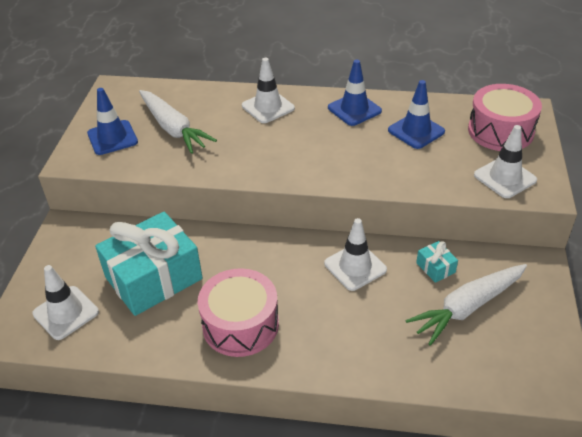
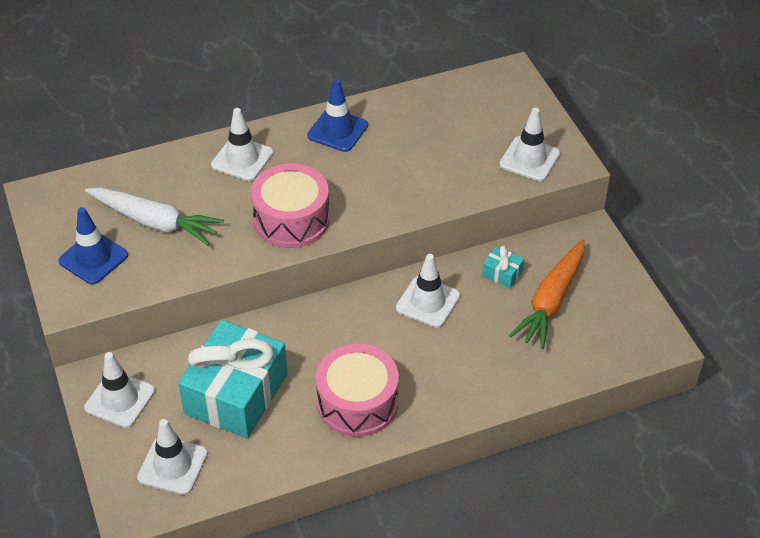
camera: 30 degrees left, 5 degrees up
blue traffic cone [388,80,445,149] -> none
white carrot [405,264,527,346] -> orange carrot [509,239,585,349]
pink drum [468,84,542,151] -> pink drum moved to [251,163,330,248]
none -> white traffic cone [84,352,155,428]

